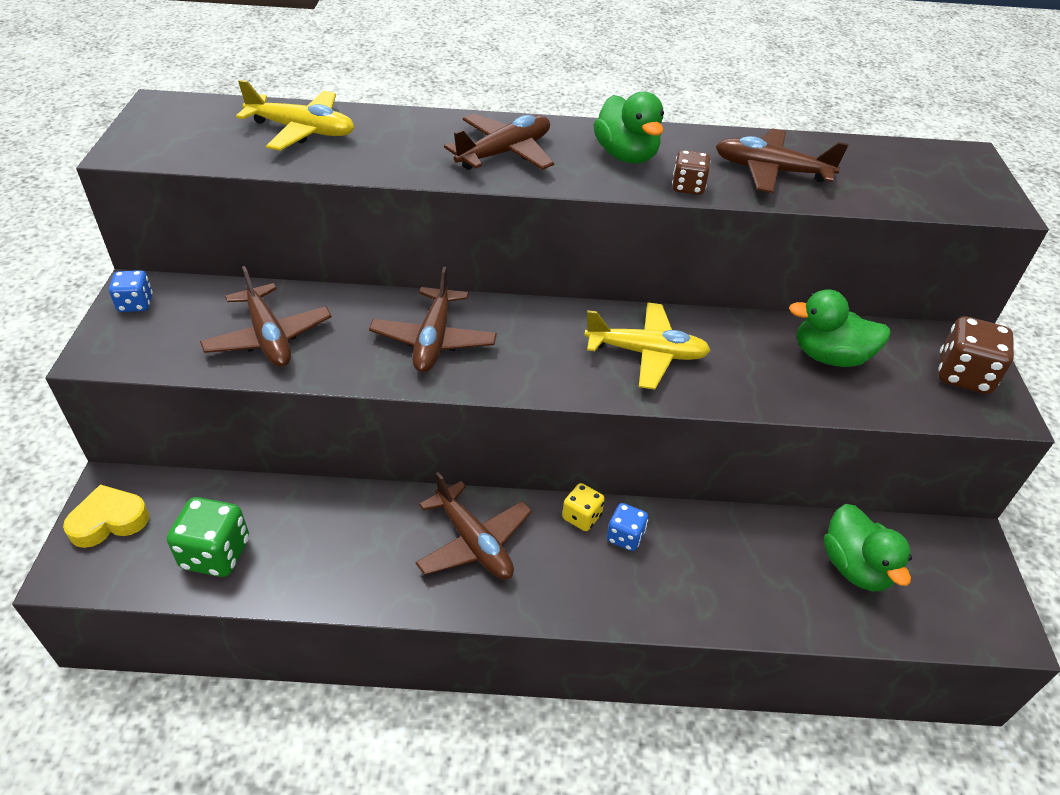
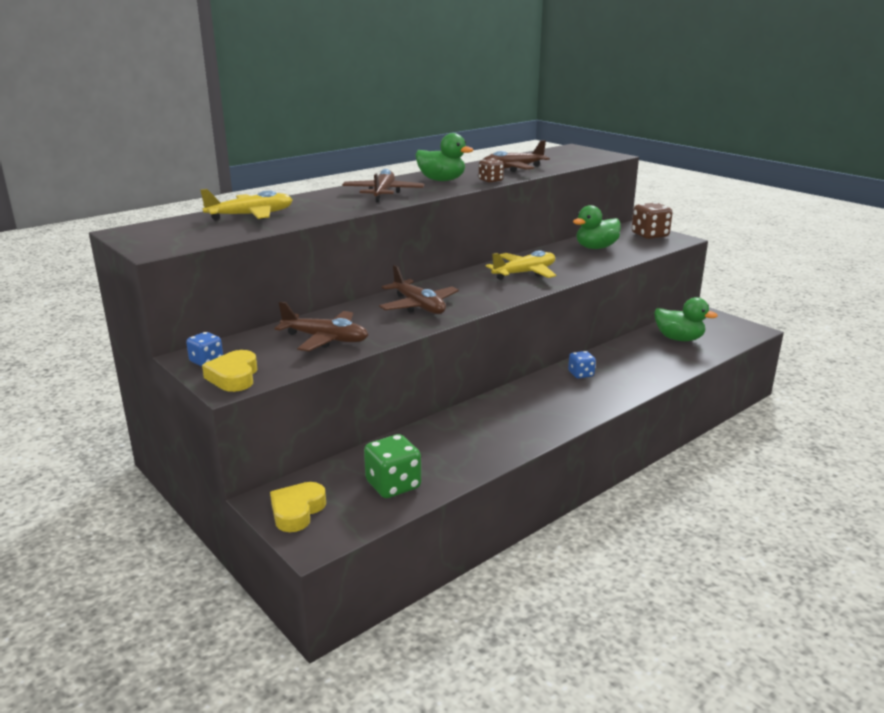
camera: 40 degrees left, 20 degrees down
brown plane [415,472,532,580] -> none
yellow dice [562,483,605,531] -> none
none -> yellow heart [202,350,258,392]

